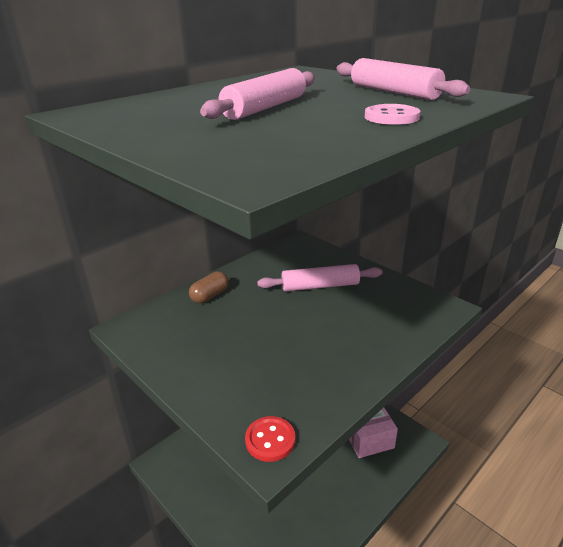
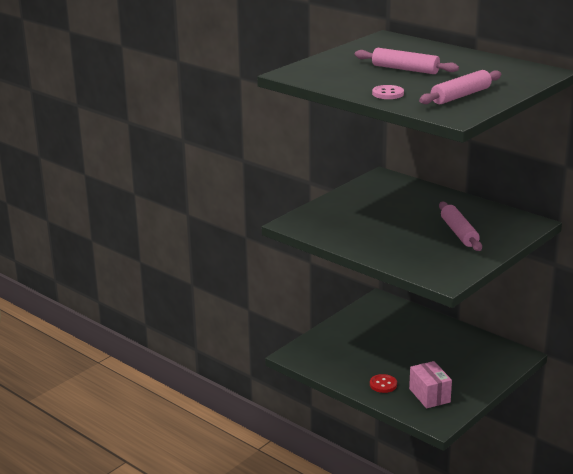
camera: 85 degrees right, 5 degrees down
brown capsule [189,271,229,303] -> none
red button [245,416,295,462] -> red button moved to [370,374,397,393]

